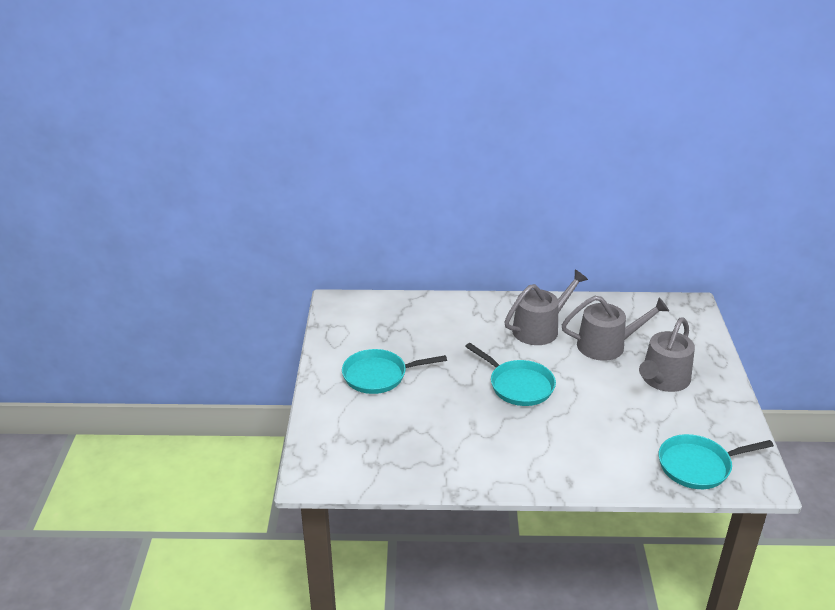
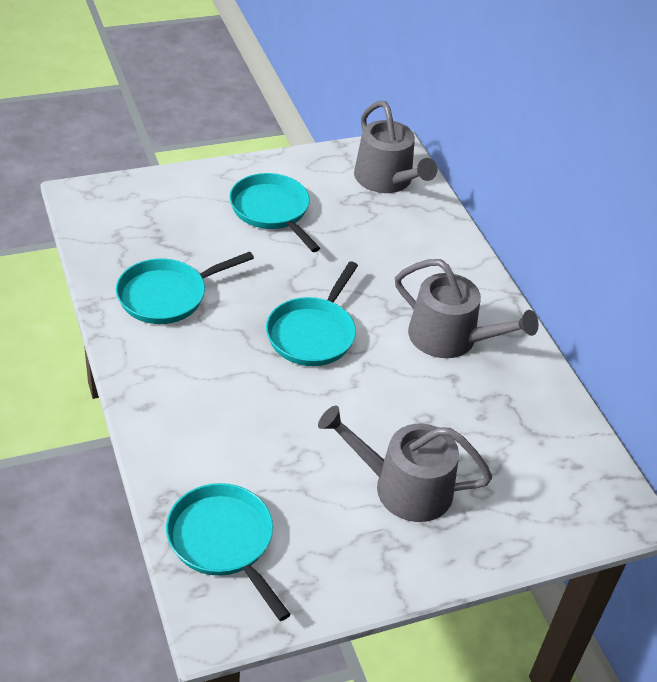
camera: 65 degrees right, 10 degrees up
grey watering can [562,296,669,361] -> grey watering can moved to [354,101,437,193]
none -> turquoise pan [116,252,254,324]

